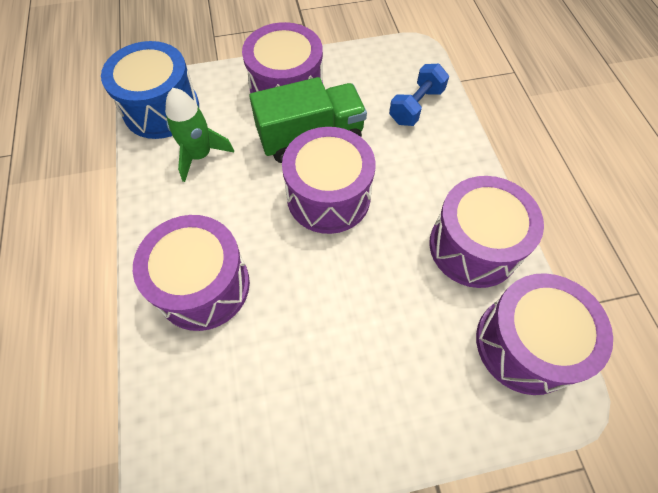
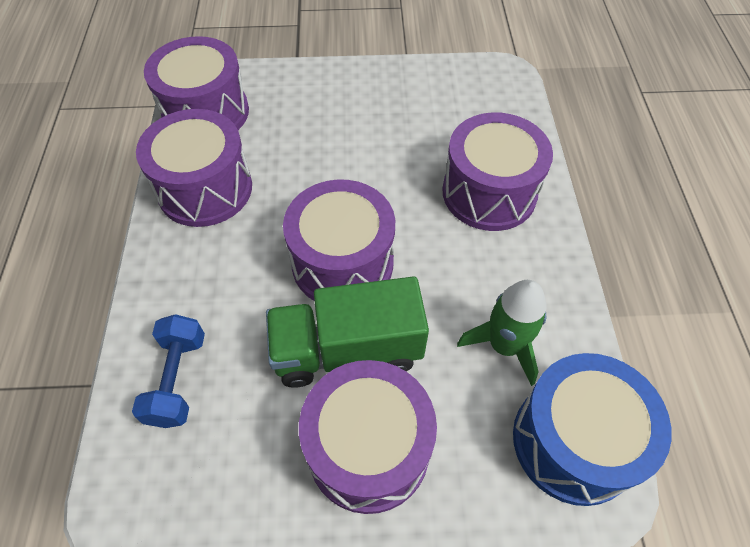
camera: 170 degrees left, 5 degrees down
blue dumbbell [389,64,449,126] -> blue dumbbell turned 45 degrees counterclockwise [132,314,205,428]

